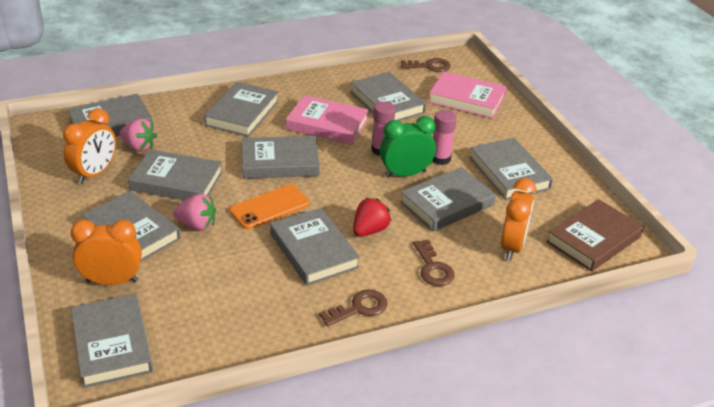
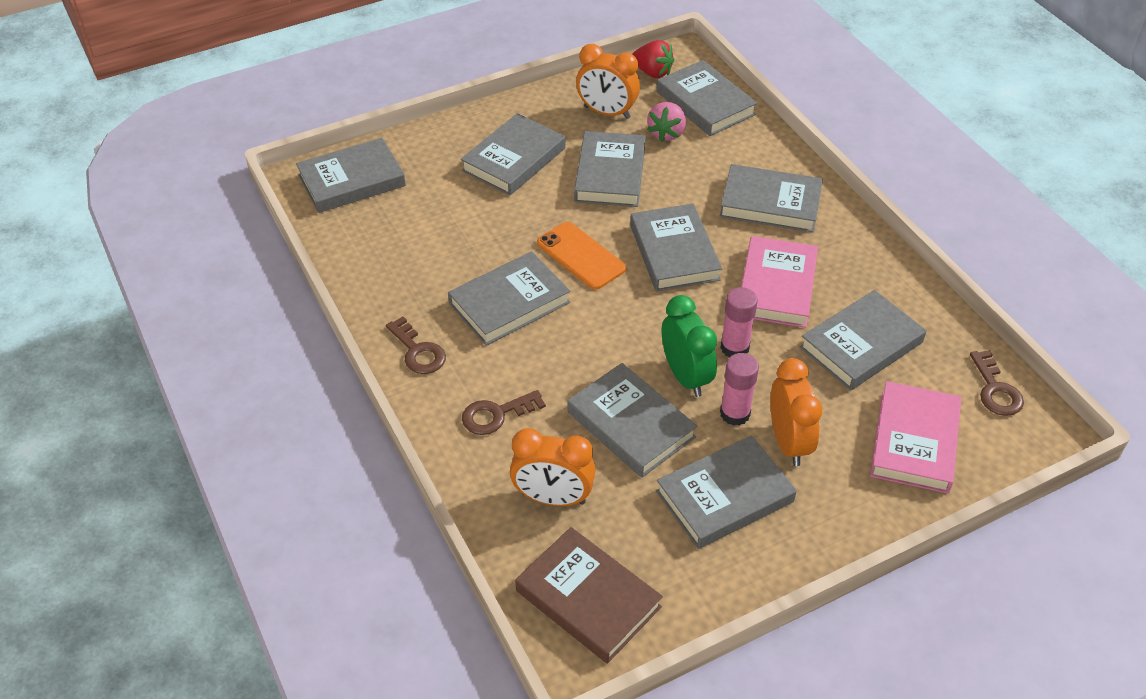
camera: 85 degrees right, 10 degrees up
orange clock [71,220,142,285] -> orange clock moved to [770,358,822,466]
pink strawberry [173,194,216,230] -> none
red strawberry [353,198,392,237] -> red strawberry moved to [633,40,674,78]

